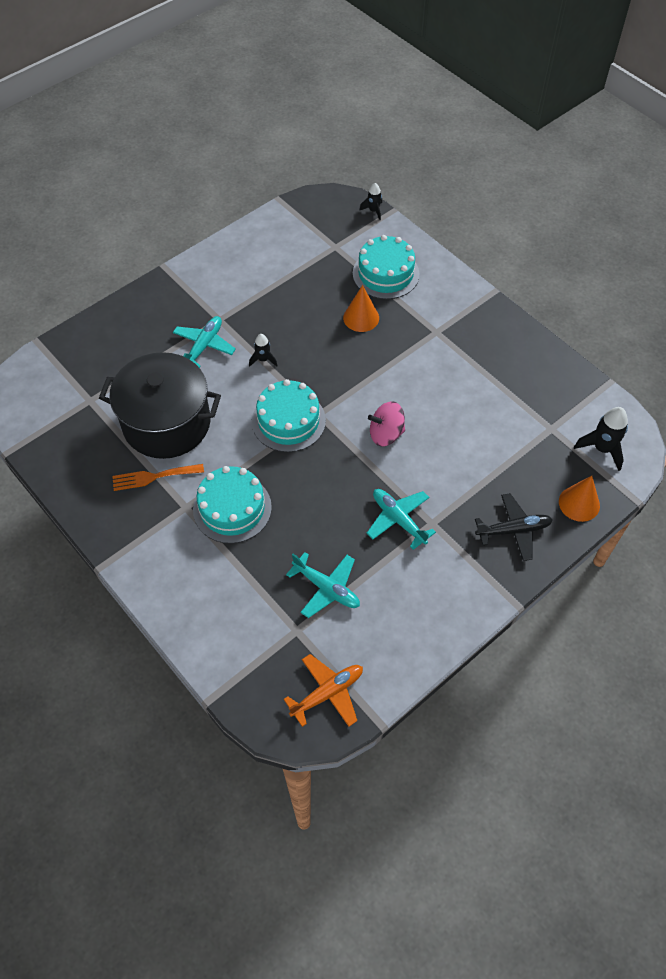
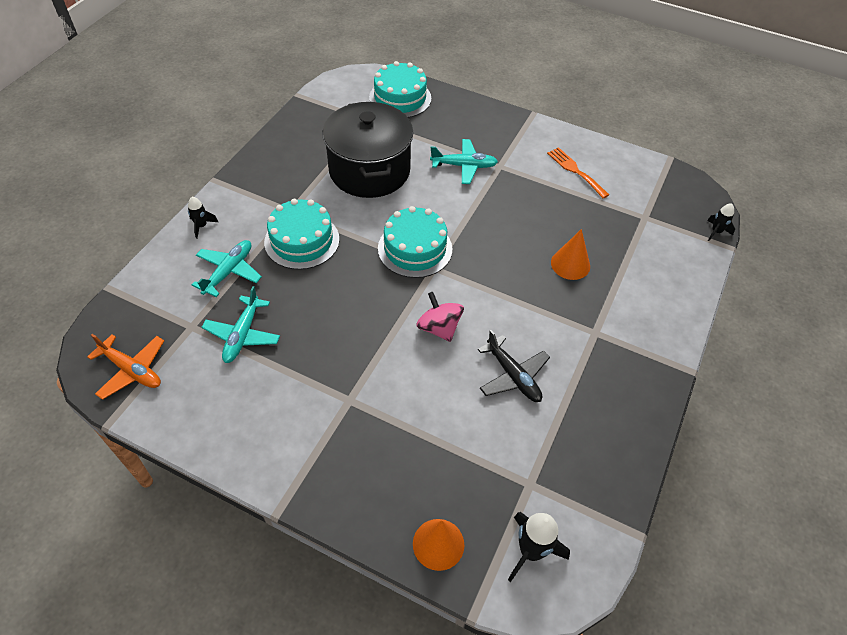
camera: 65 degrees right, 5 degrees down
orange fork [112,464,204,491] -> orange fork moved to [547,147,609,198]
black rocket [249,334,278,367] -> black rocket moved to [188,197,218,239]
turquoise cake [353,235,419,299] -> turquoise cake moved to [369,61,431,118]
turquoise plane [367,489,436,550] -> turquoise plane moved to [192,240,262,297]
black plane [475,493,553,561] -> black plane moved to [478,330,550,402]

